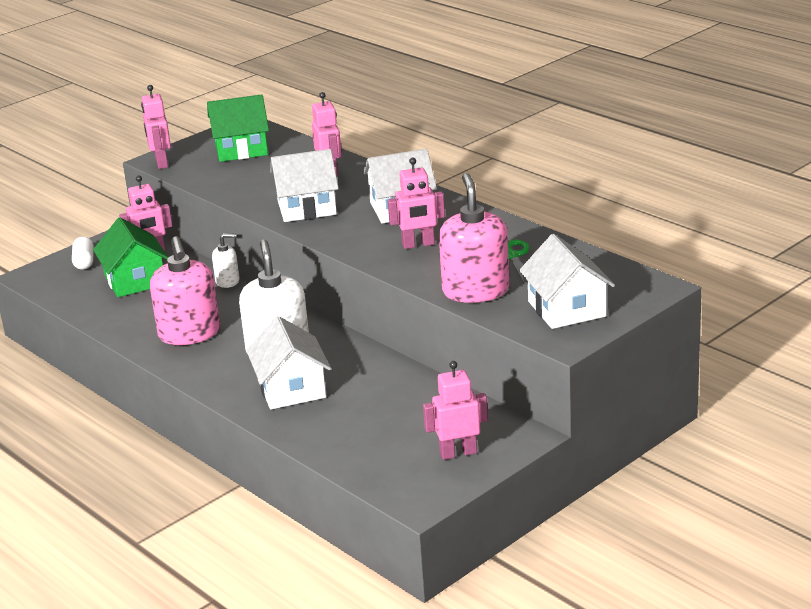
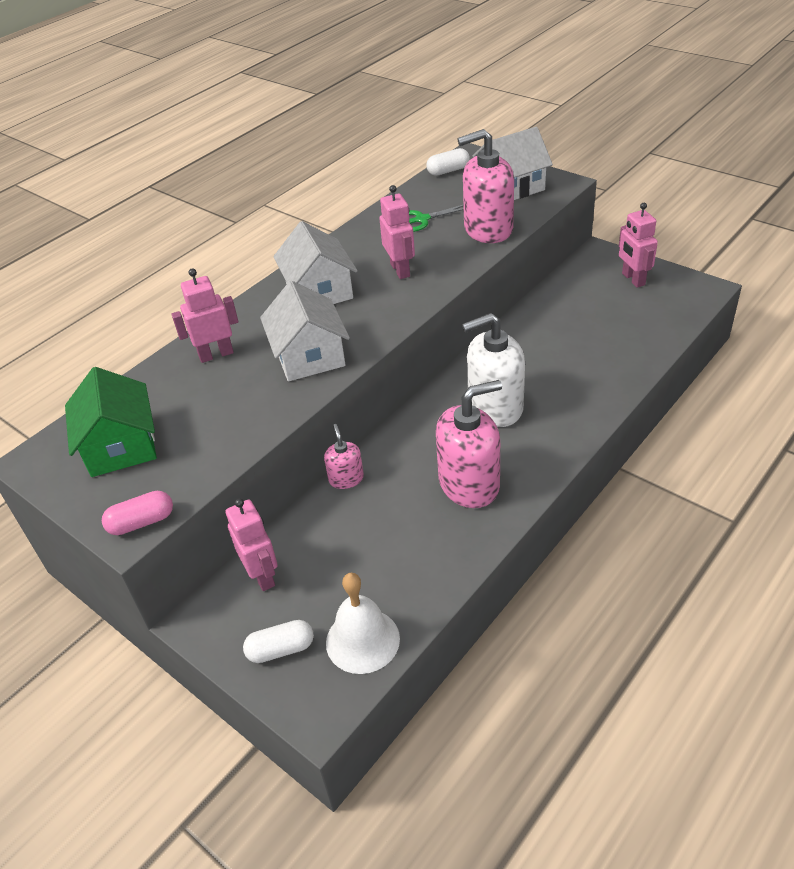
camera: 95 degrees left, 15 degrees up
green house [93,217,169,297] -> none
pink robot [141,85,171,169] -> pink capsule [102,491,173,535]
white soap dispenser [212,233,239,288] -> pink soap dispenser [324,424,364,489]
white house [247,316,331,409] -> none
none -> white bell [326,573,400,674]
none -> white capsule [426,148,470,176]

